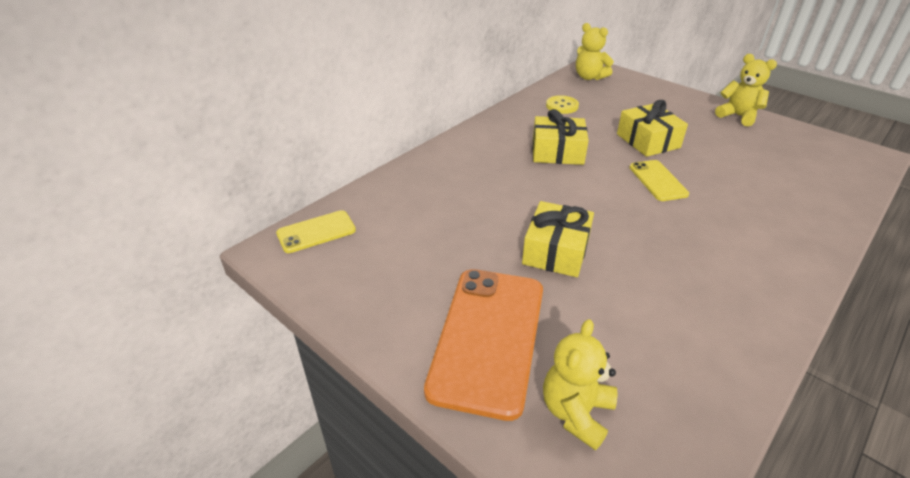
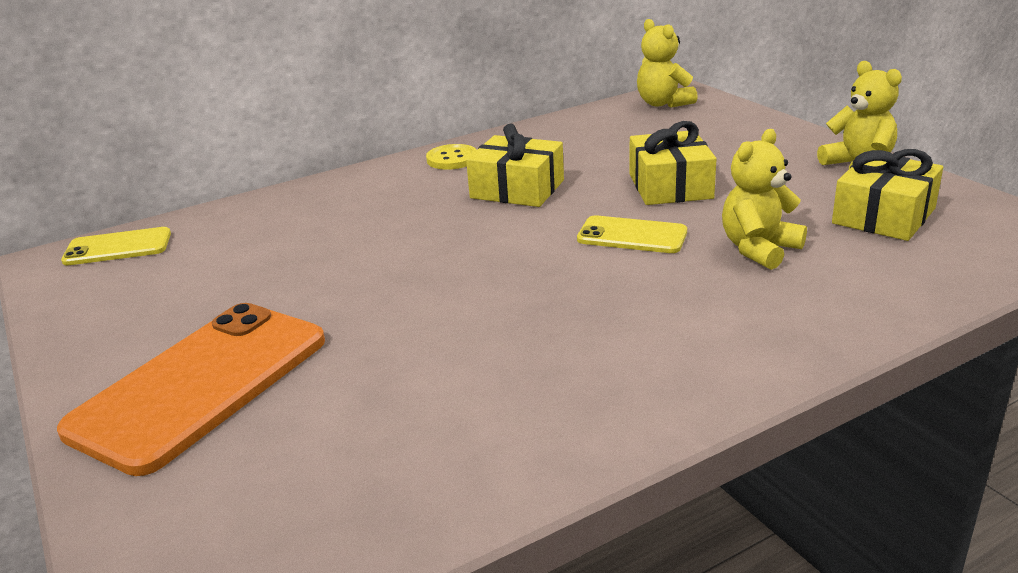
camera: 20 degrees right, 10 degrees down
yellow gift [522,201,594,277] -> yellow gift moved to [832,149,943,241]
yellow teddy bear [543,319,617,450] -> yellow teddy bear moved to [722,129,807,270]
yellow button [546,95,579,114] -> yellow button moved to [426,144,477,170]
yellow phone [629,160,689,201] -> yellow phone turned 75 degrees counterclockwise [577,215,687,253]

